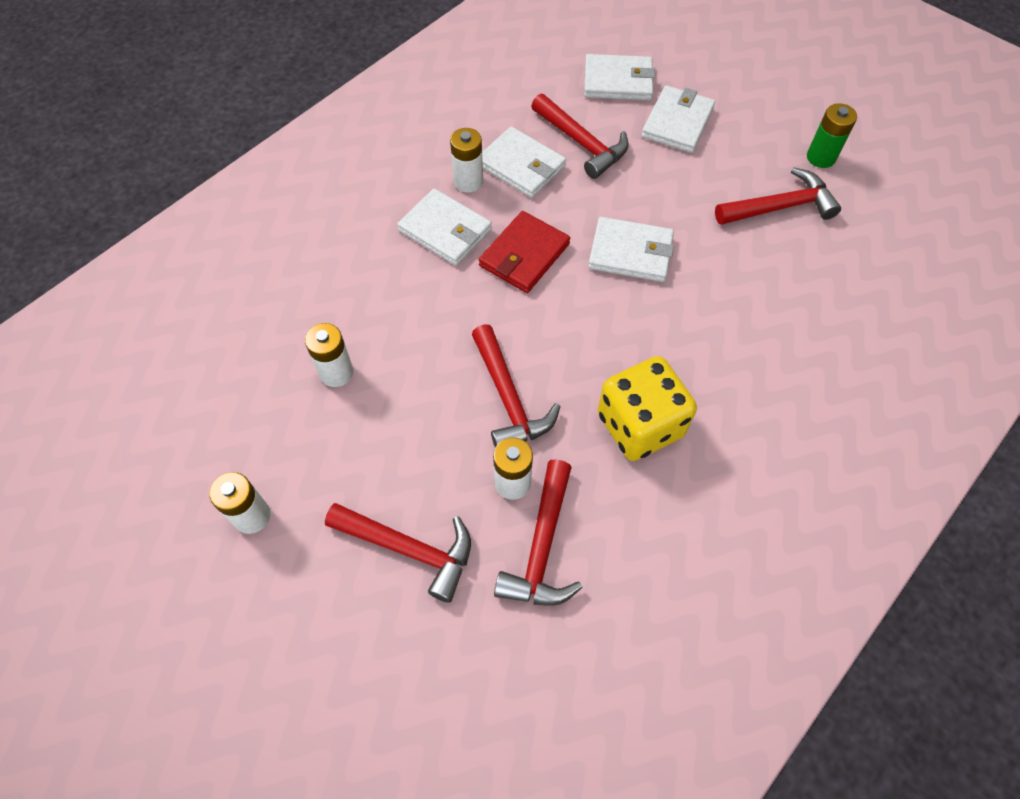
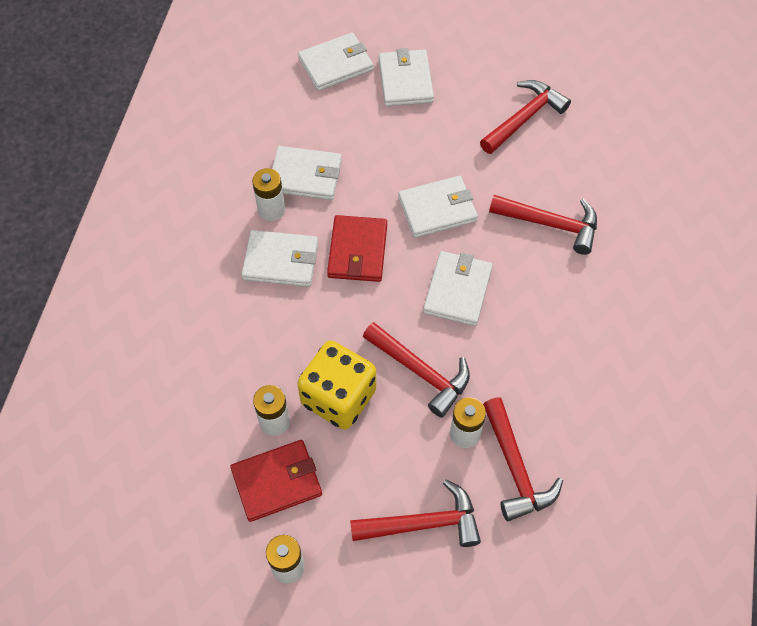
camera: 30 degrees left, 0 degrees up
red hammer [531,93,629,179] -> red hammer moved to [489,195,597,255]
yellow dice [598,356,697,461] -> yellow dice moved to [297,341,376,430]
green battery [807,103,857,168] -> none
none -> red wallet [230,440,322,522]
none -> white wallet [423,251,493,326]

